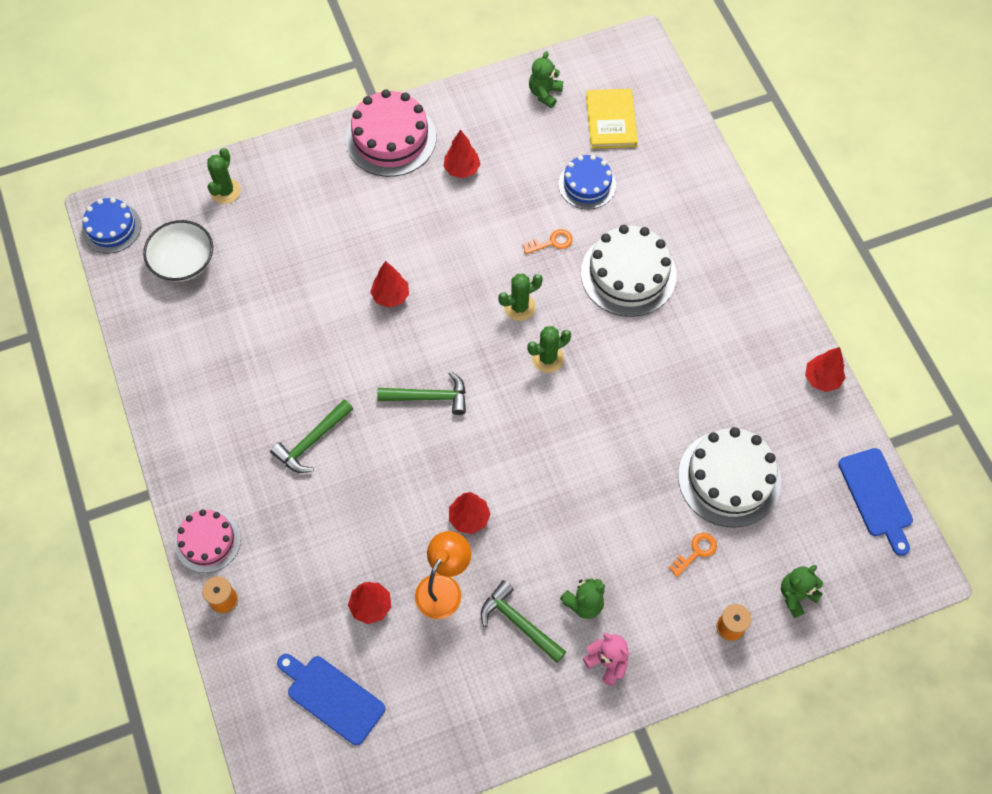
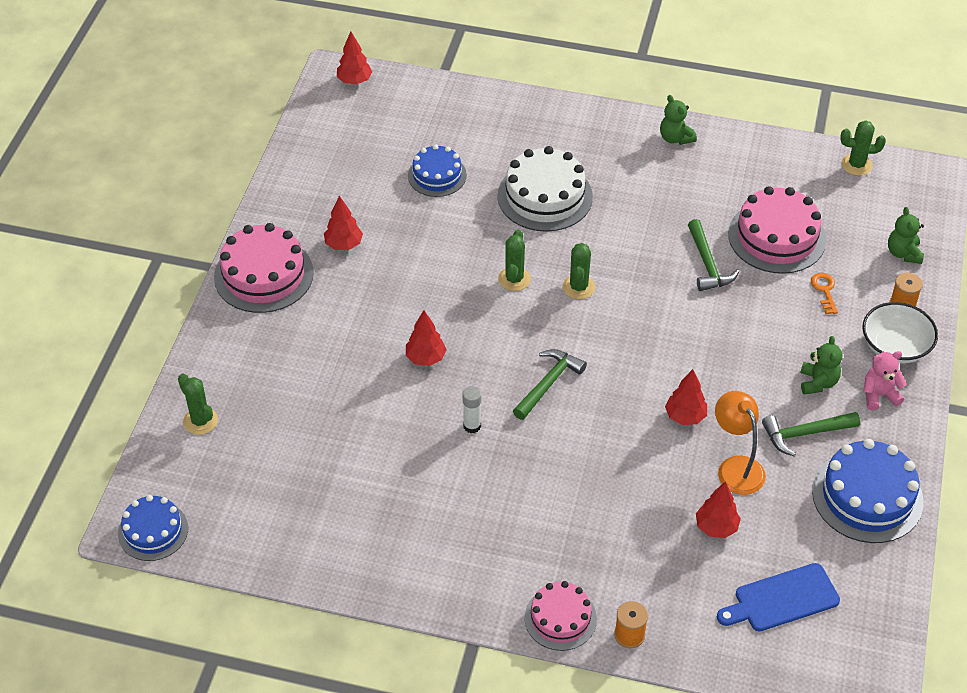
camera: 55 degrees left, 15 degrees down
white bowl [143,220,213,282] -> white bowl moved to [862,302,938,363]
green hammer [270,400,353,473] -> green hammer moved to [688,219,739,291]
orange key [522,229,573,254] -> none
green teddy bear [529,51,563,108] -> green teddy bear moved to [660,95,697,145]
yellow book [586,89,638,149] -> none
white cake [678,427,781,528] -> pink cake [728,186,826,274]
red tree [805,347,845,392] -> red tree moved to [337,31,372,84]
blue cutting board [838,448,913,556] -> green cactus [840,120,886,176]
none -> white glue stick [462,386,481,433]
none -> blue cake [812,439,924,543]

